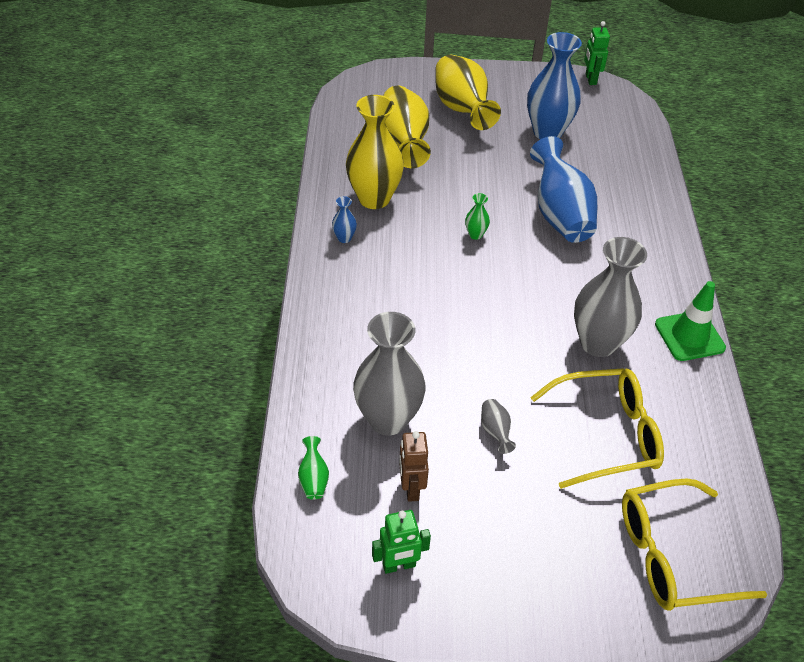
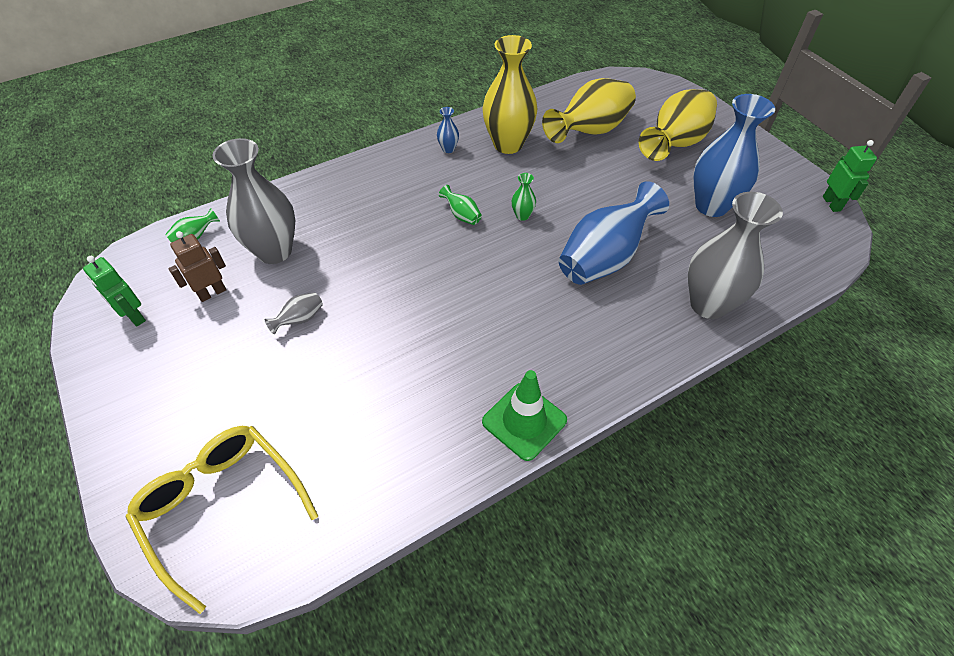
camera: 60 degrees right, 5 degrees up
yellow glasses [530,368,664,489] -> none
grey vase [574,237,647,357] -> grey vase moved to [688,192,783,319]
green robot [584,21,610,85] -> green robot turned 120 degrees clockwise [823,140,877,212]
none -> green vase [439,185,482,225]

